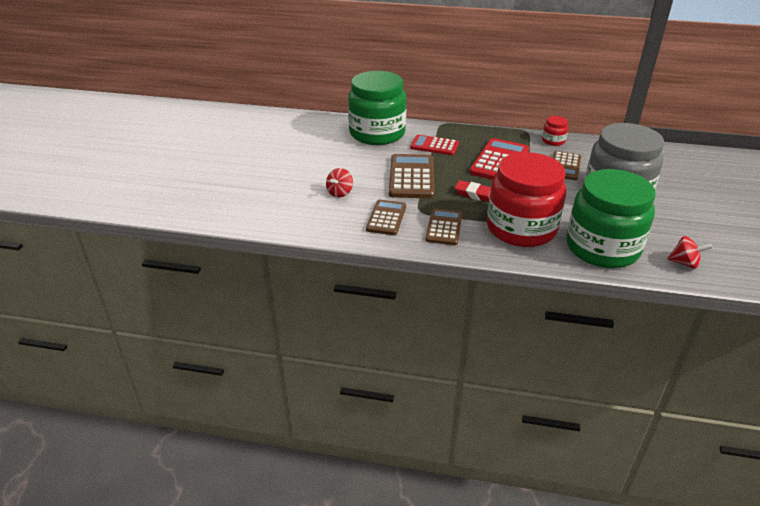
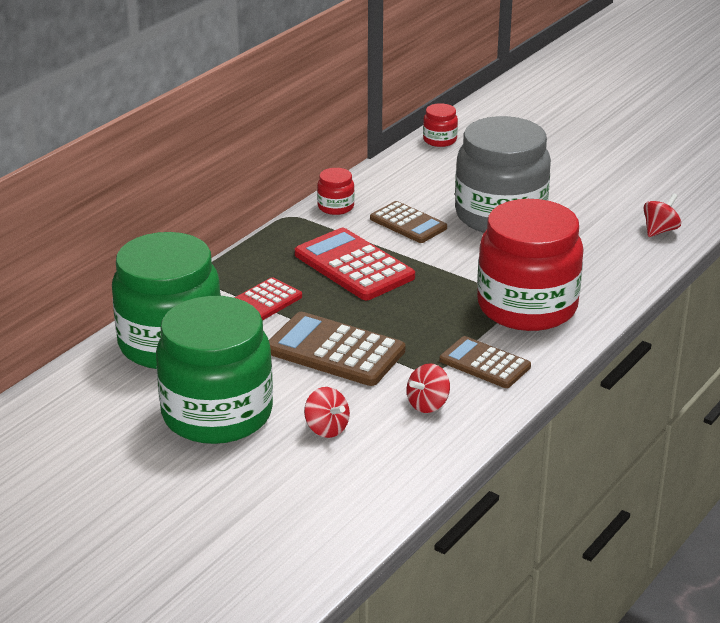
camera: 65 degrees left, 5 degrees down
brown calculator [366,200,406,235] -> red spinning top [406,363,450,413]
red eraser [454,180,491,202] -> none
green jar [566,169,656,268] -> green jar moved to [156,296,273,444]
none -> red jar [423,103,458,147]

